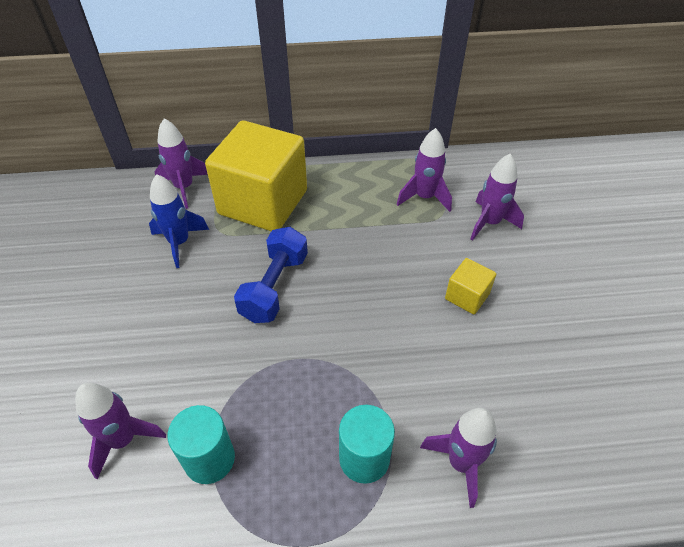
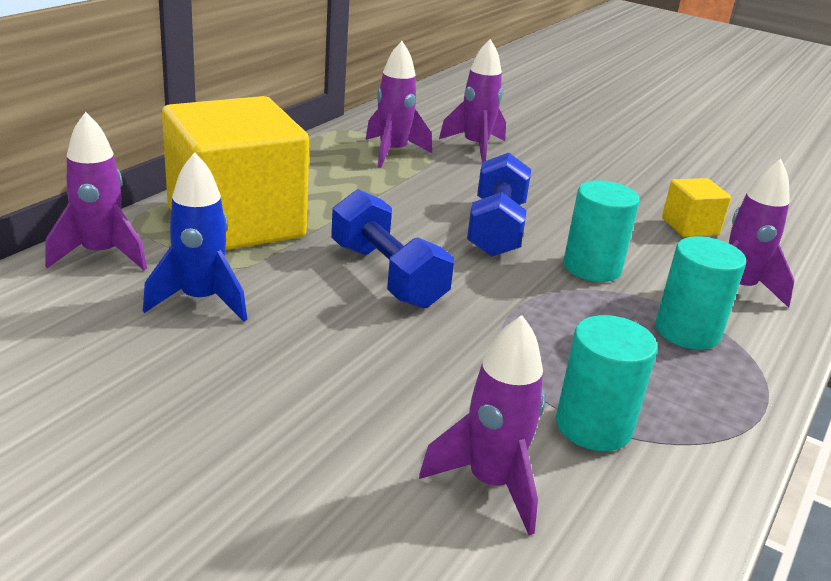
camera: 55 degrees left, 20 degrees down
yellow cube [445,258,496,314] -> yellow cube moved to [662,178,731,237]
none -> blue dumbbell [467,153,531,257]
none -> turquoise cylinder [563,180,640,282]

